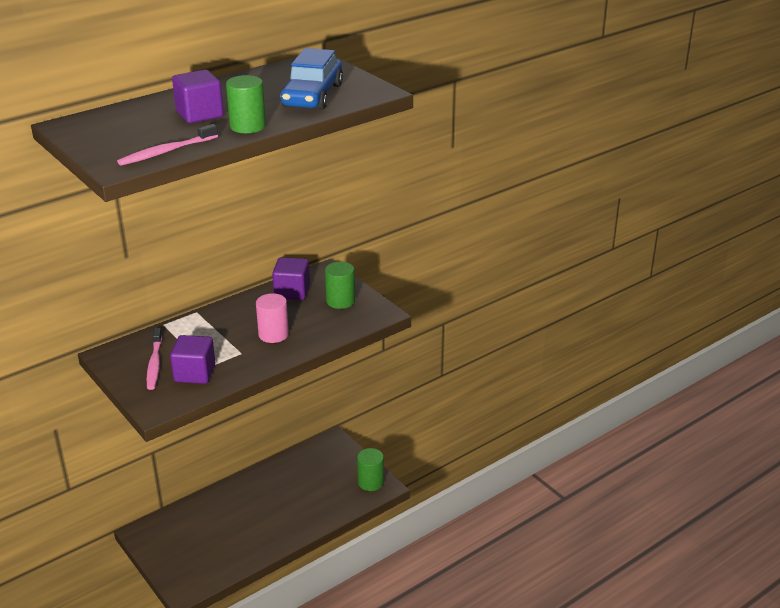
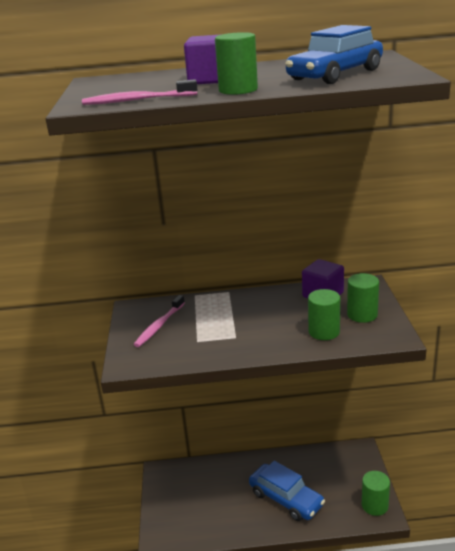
camera: 35 degrees right, 5 degrees down
purple cube [170,335,216,384] -> none
pink cylinder [256,293,289,343] -> none
none -> blue car [249,461,325,521]
none -> green cylinder [308,289,340,340]

